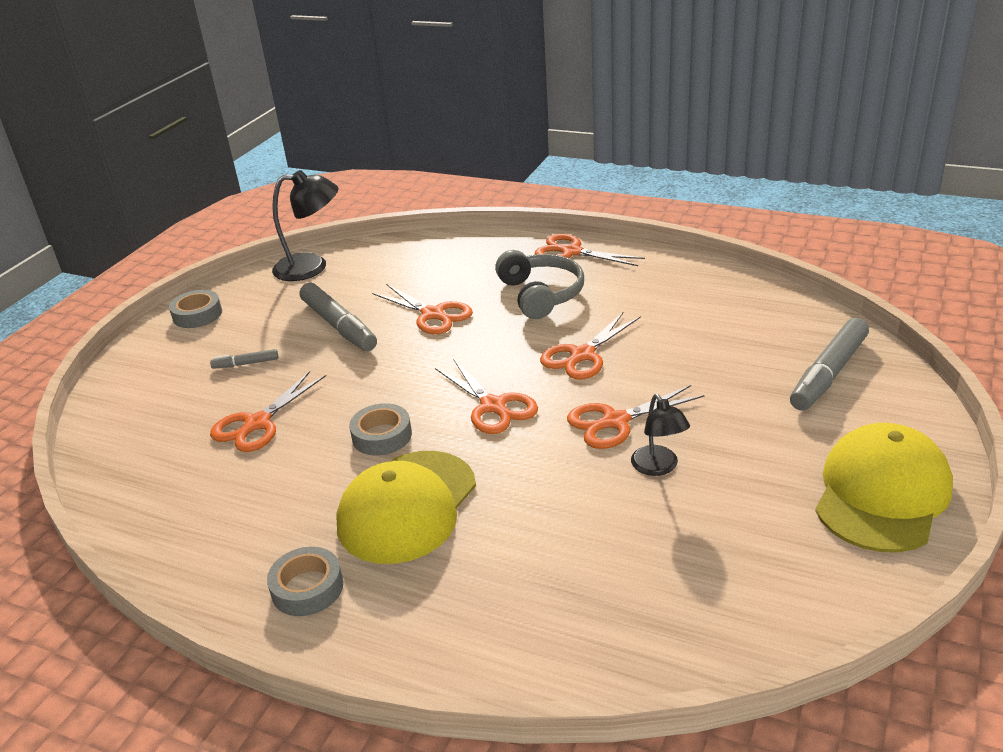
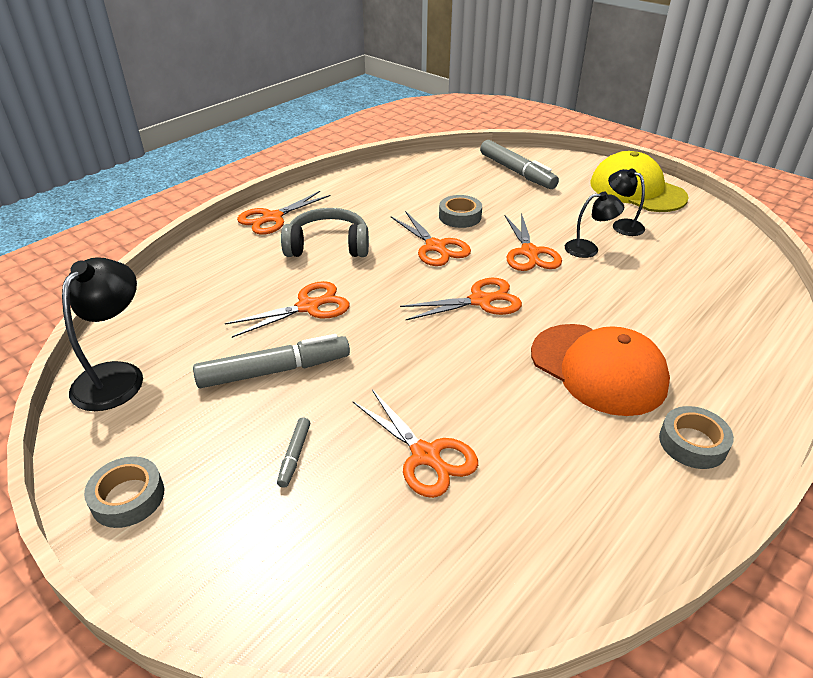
camera: 75 degrees left, 5 degrees up
yellow cap [336,451,476,564] -> orange cap [531,324,670,416]
grey tape [349,403,412,455] -> grey tape moved to [439,195,482,228]
none -> black lamp [608,168,645,236]

